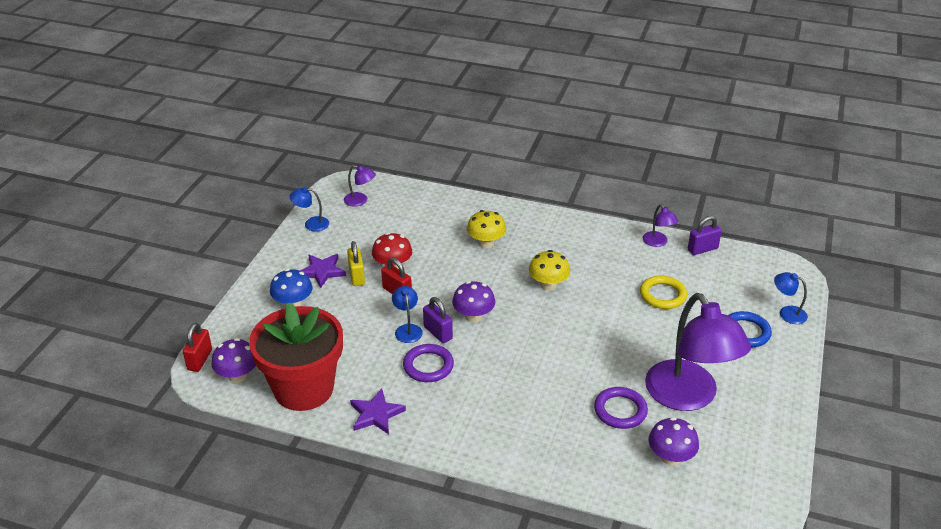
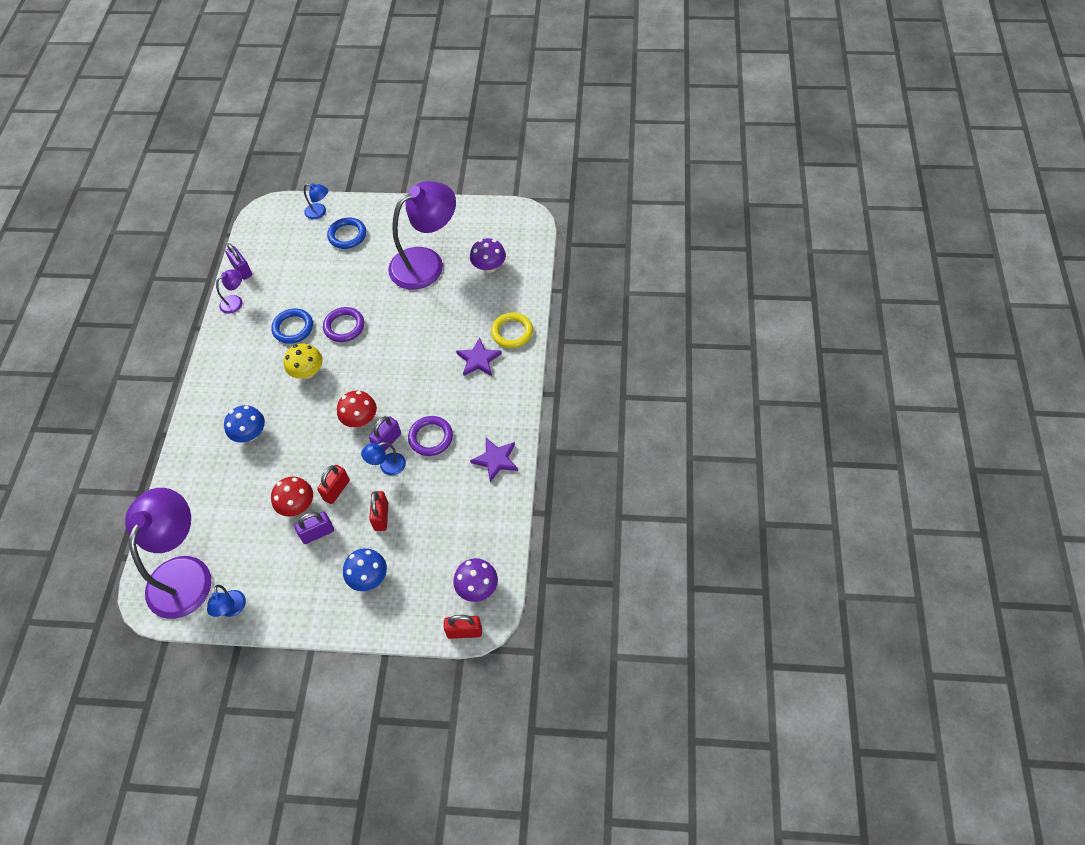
camera: 100 degrees left, 20 degrees up
red flower pot [249,303,343,411] -> none
purple star [300,254,346,288] -> purple star moved to [456,337,502,376]
purple lamp [344,165,376,206] -> purple lamp [125,488,212,619], size x2.40
yellow padlock [347,241,365,286] -> purple padlock [295,512,334,544]
purple mushroom [452,281,495,322] -> red mushroom [337,391,377,427]
yellow mushroom [467,210,506,248] -> blue mushroom [224,405,265,443]
purple ring [594,387,648,429] -> purple ring moved to [323,307,364,342]
yellow ring [640,275,687,309] -> yellow ring moved to [491,313,533,348]
blue lamp [774,272,808,324] -> blue lamp turned 90 degrees counterclockwise [304,183,328,219]
none -> blue ring [271,308,313,344]
none -> red padlock [369,491,388,531]

